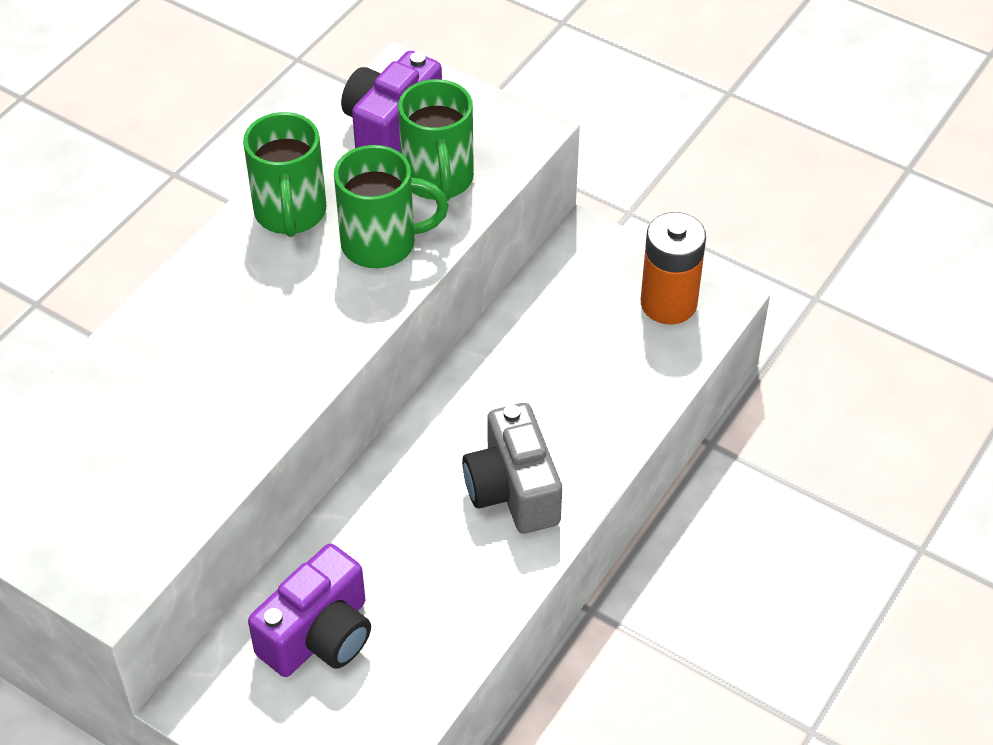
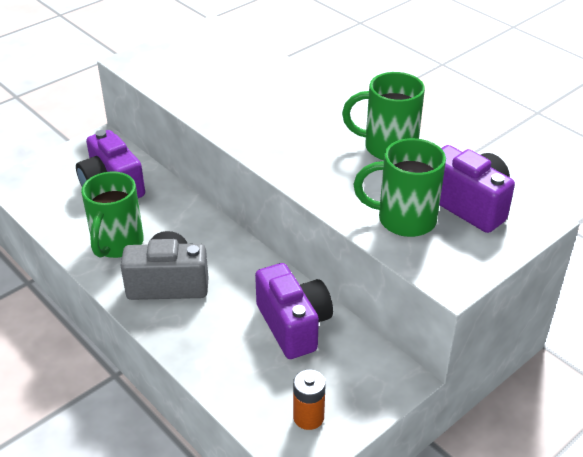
camera: 105 degrees right, 10 degrees down
green mug [334,145,448,268] -> green mug moved to [81,171,144,258]
orange battery [641,212,706,324] -> orange battery [293,369,326,430], size x0.61
none -> purple camera [255,263,333,359]

